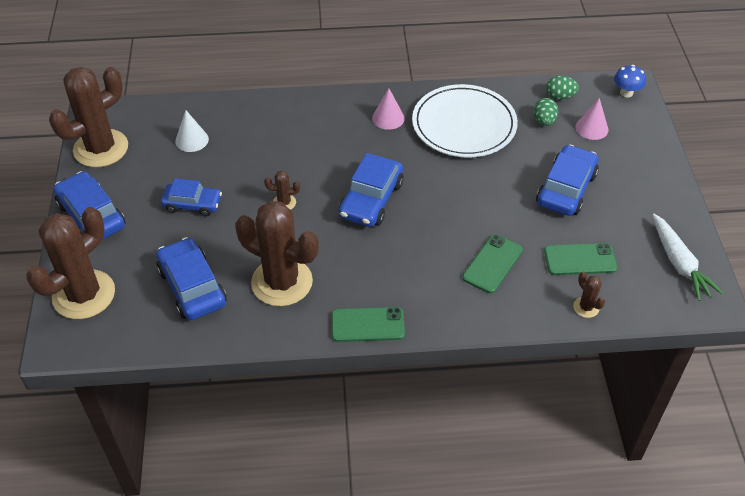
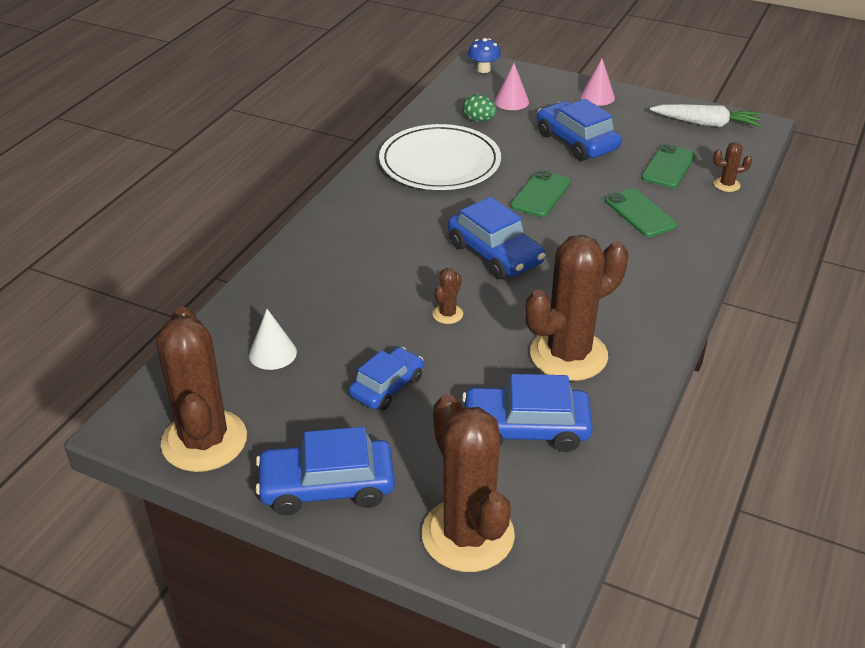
camera: 60 degrees left, 10 degrees down
green phone [331,307,405,342] -> green phone moved to [510,170,571,217]
pink cone [372,88,405,130] -> pink cone moved to [580,59,615,106]
green egg [546,76,579,100] -> none

